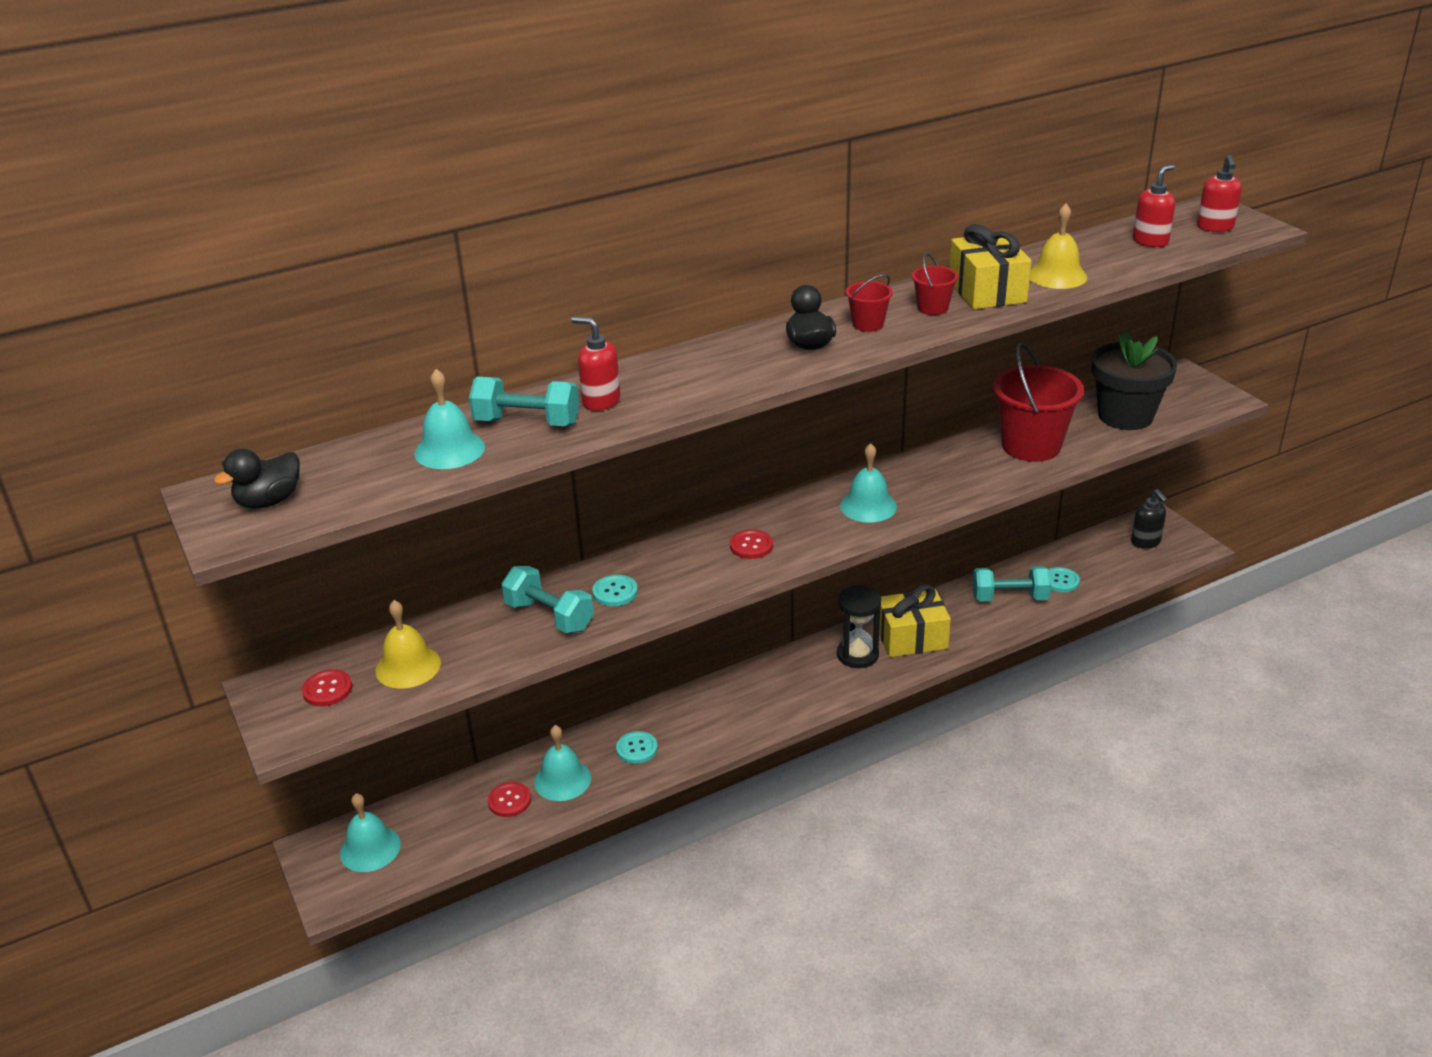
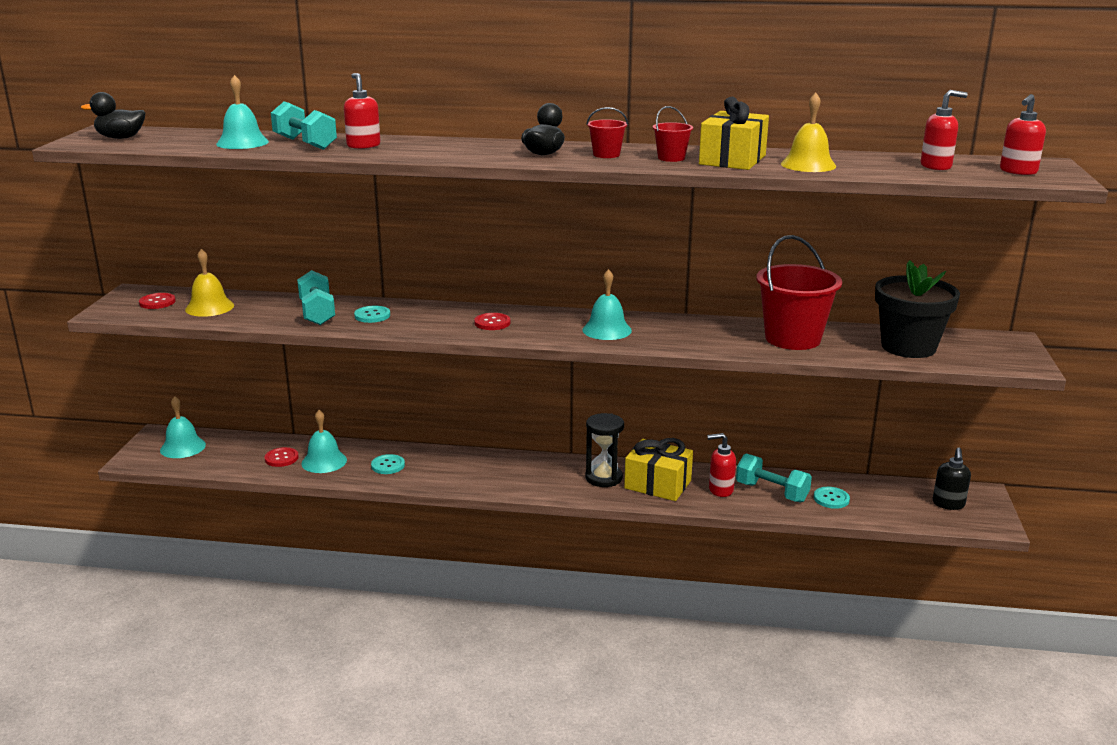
camera: 35 degrees right, 10 degrees down
none -> red soap dispenser [707,433,736,497]

